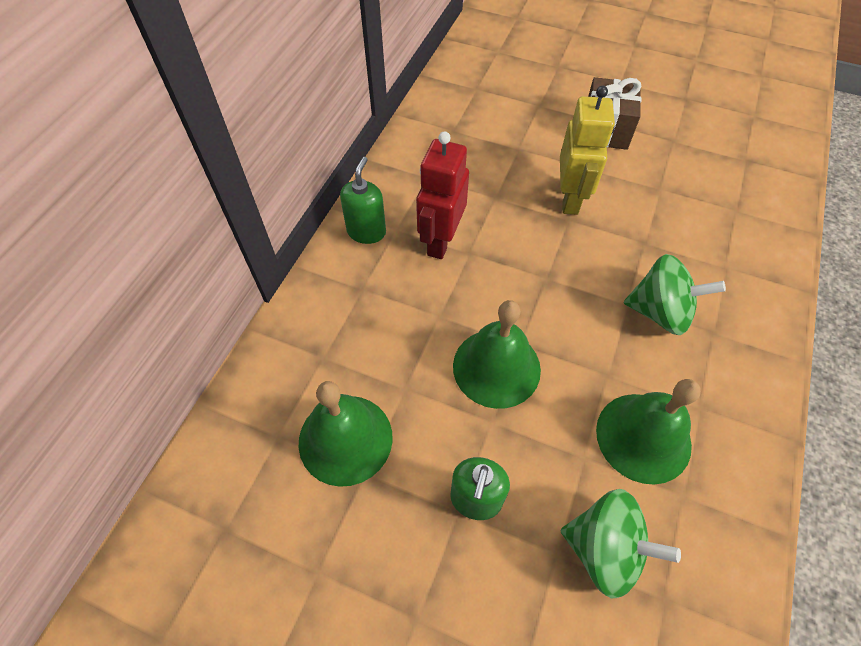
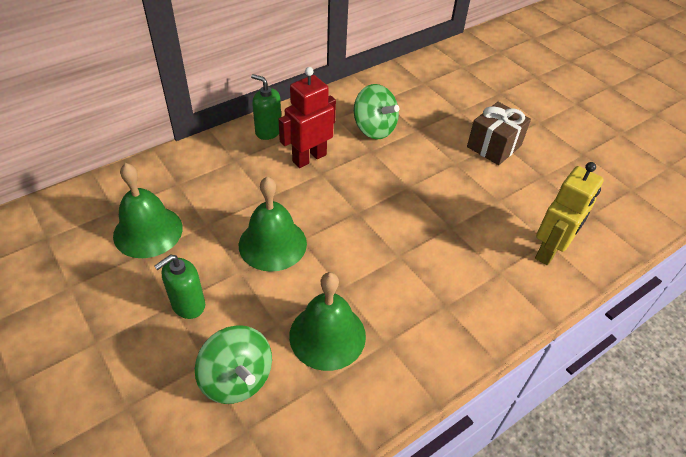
camera: 30 degrees right, 10 degrees down
green soap dispenser [340,157,386,244] -> green soap dispenser turned 105 degrees counterclockwise [251,74,281,140]
yellow robot [560,85,615,215] -> yellow robot moved to [535,162,604,265]
green spinning top [624,254,726,335] -> green spinning top moved to [354,84,399,139]

